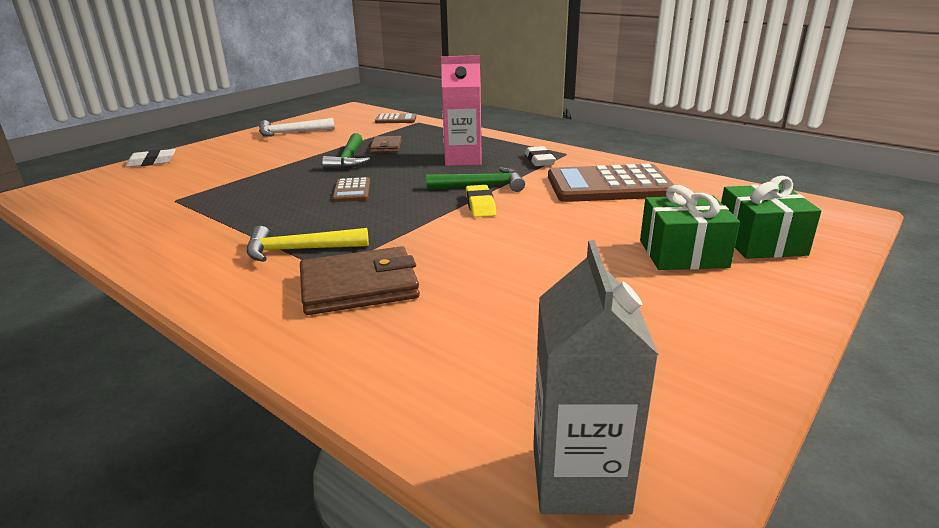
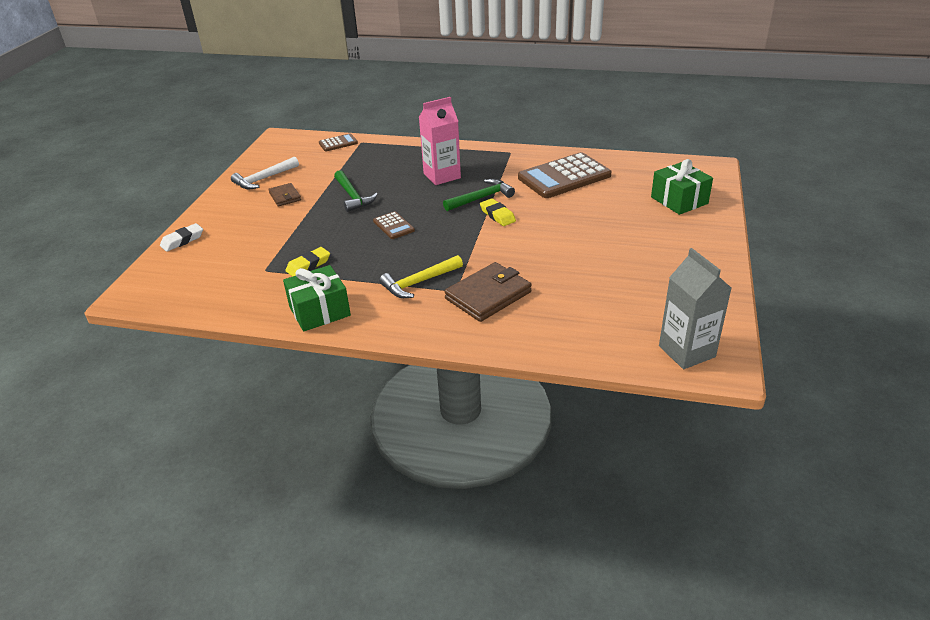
camera: 25 degrees left, 10 degrees up
brown wallet [370,136,402,153] -> brown wallet moved to [268,183,301,206]
white eraser [525,146,556,166] -> none
green gift [640,185,740,270] -> green gift moved to [283,265,351,332]
none -> yellow eraser [285,247,330,277]

